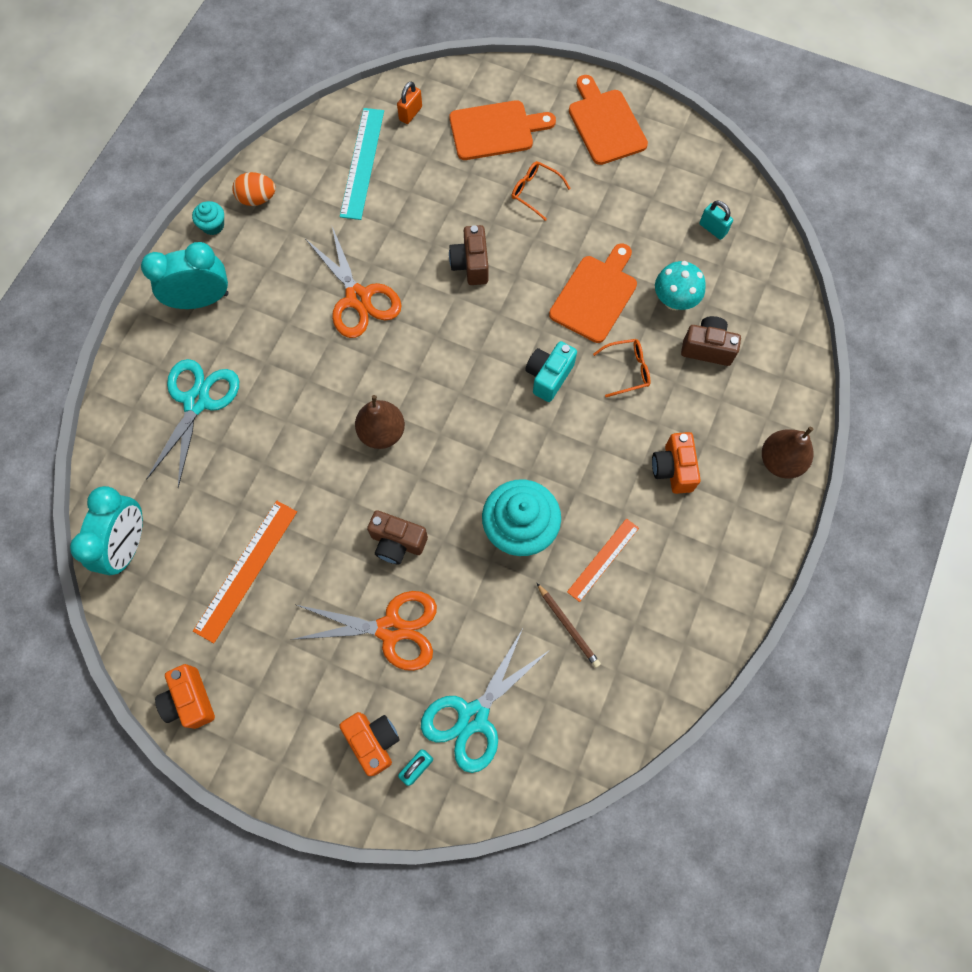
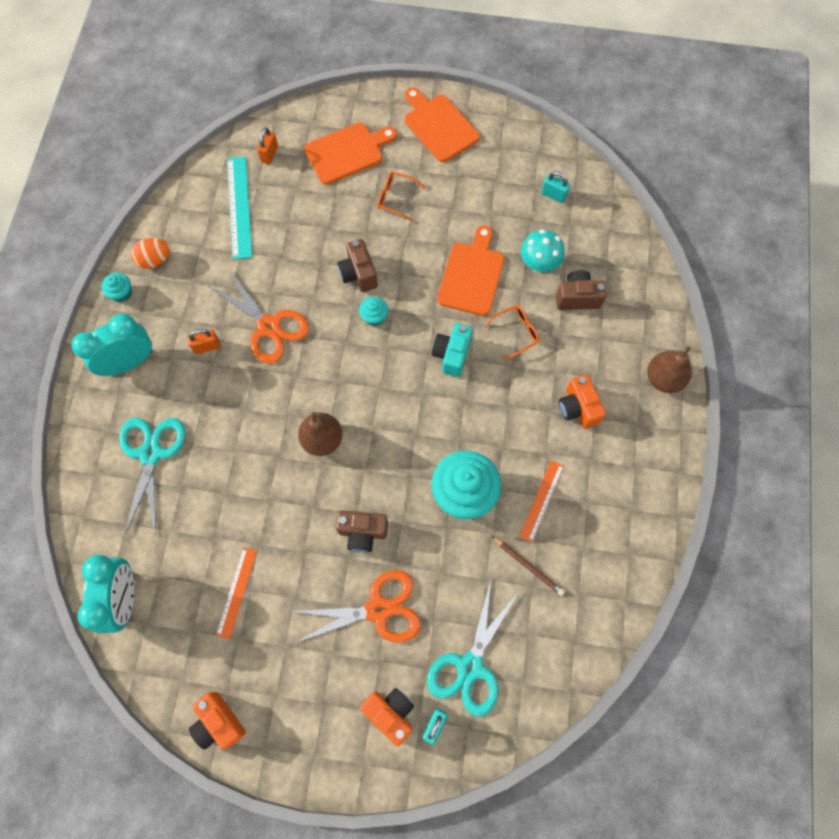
camera: 15 degrees left, 0 degrees up
orange ruler [193,501,297,643] -> orange ruler [216,547,257,639], size x0.65
none -> orange padlock [187,329,221,354]
none -> turquoise cupcake [359,297,388,326]

